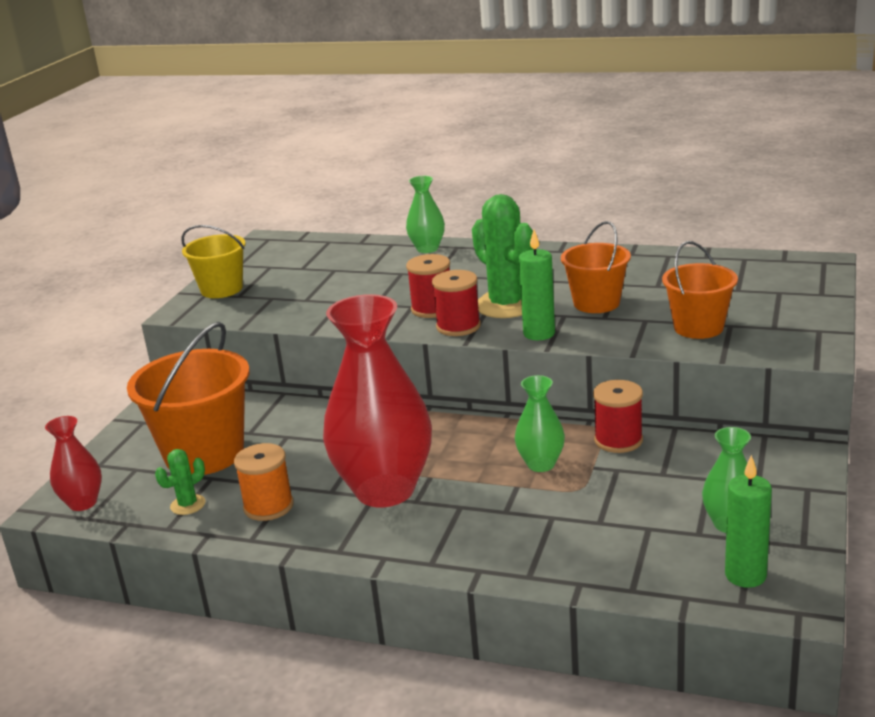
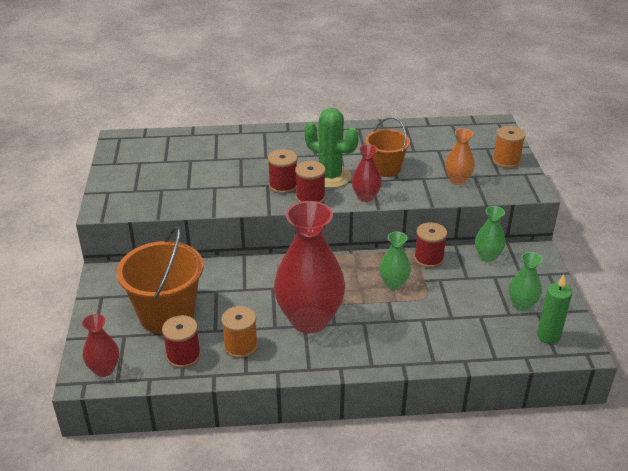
camera: 25 degrees left, 10 degrees up
green cactus [155,449,206,515] -> red spool [162,315,201,368]
yellow bucket [182,225,246,298] -> none
green vase [406,176,445,253] -> green vase moved to [475,206,506,262]
green candle [519,230,555,340] -> red vase [352,144,382,202]
orange bucket [662,241,738,339] -> orange vase [445,128,475,185]
none -> orange spool [492,126,526,168]

